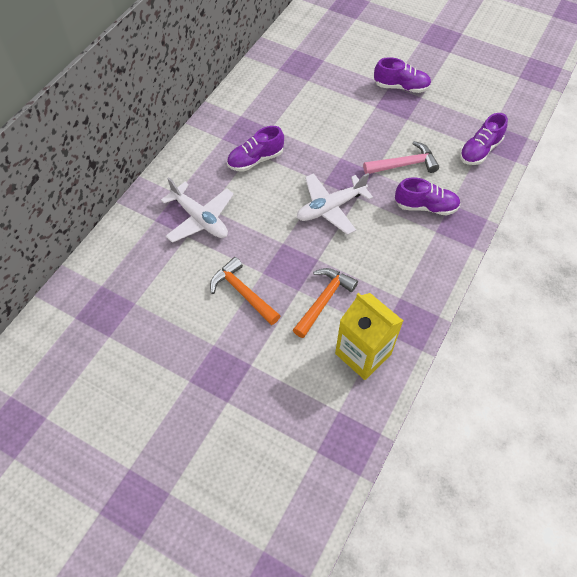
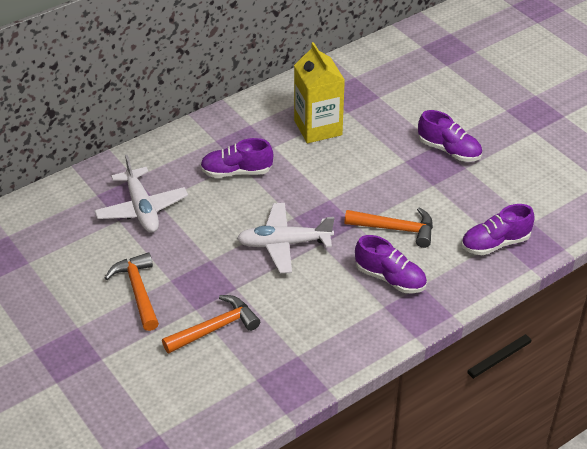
camera: 25 degrees right, 15 degrees down
yellow carton [335,293,403,380] -> yellow carton moved to [294,42,345,143]
pink hammer [363,141,439,174] -> orange hammer [345,207,433,248]

